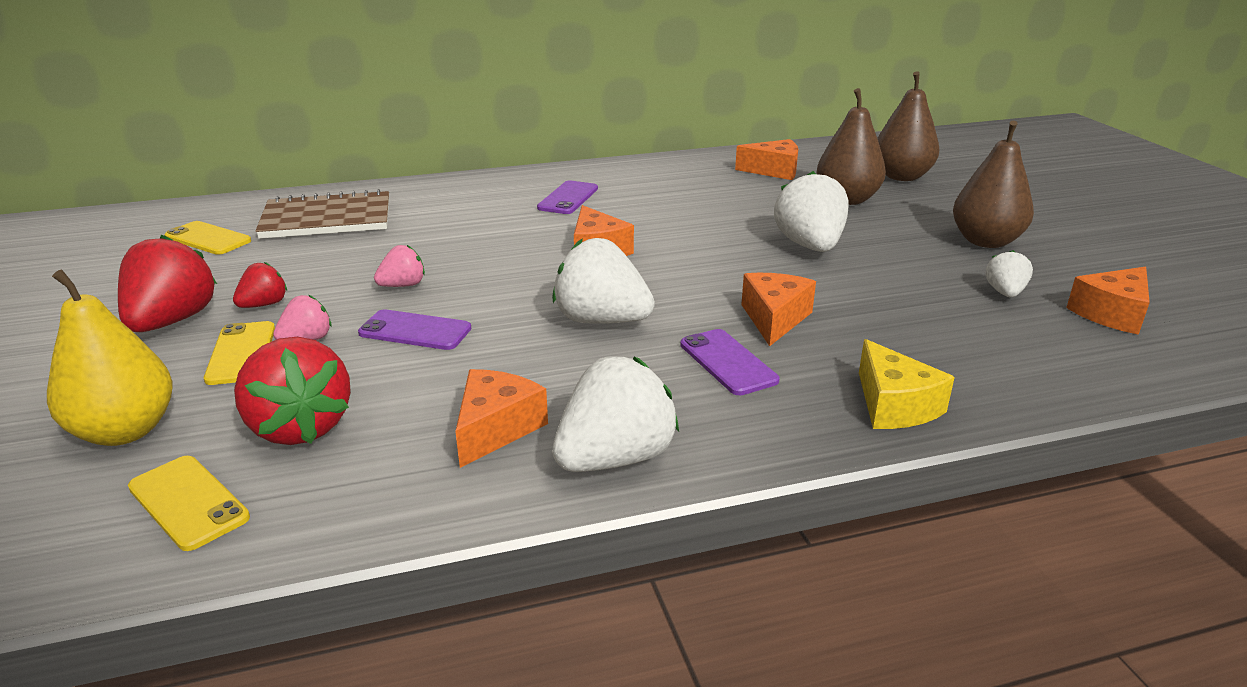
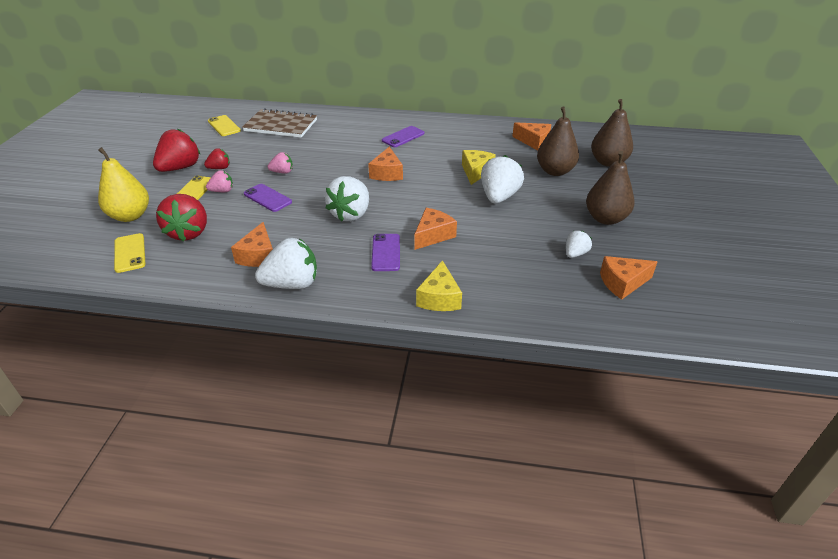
camera: 25 degrees right, 10 degrees up
orange cheese [455,369,548,468] -> orange cheese turned 135 degrees clockwise [231,222,273,267]
white strawberry [552,238,655,324] -> white strawberry turned 120 degrees counterclockwise [325,176,369,222]
none -> yellow cheese [462,150,496,185]

